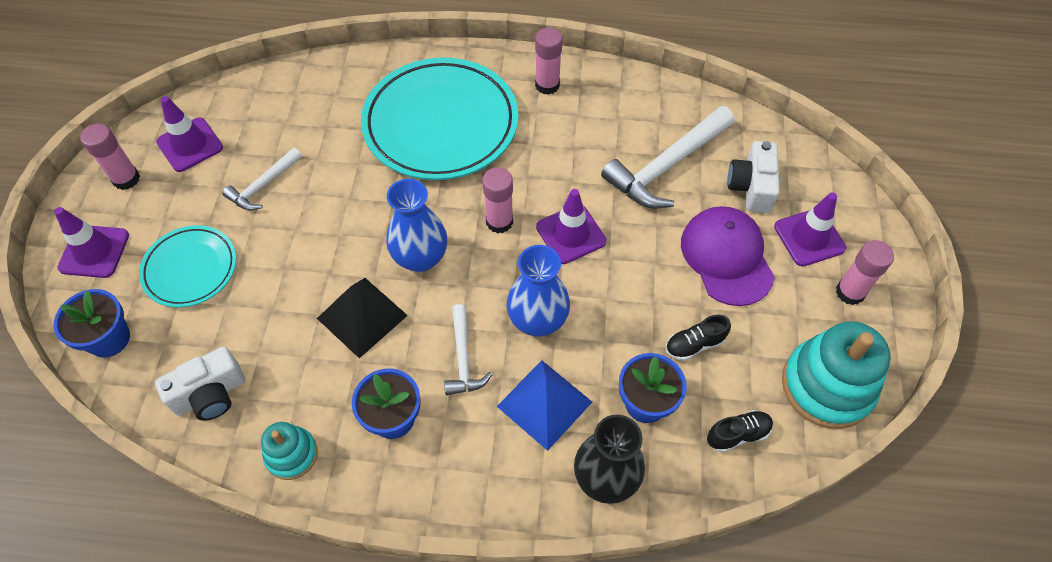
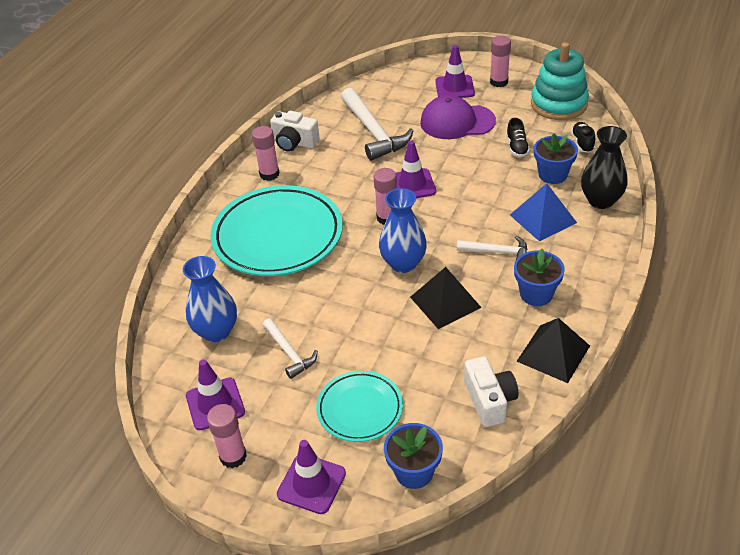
camera: 70 degrees left, 15 degrees down
turquoise stacking toy [261,422,318,480] -> black pyramid [517,318,590,383]
blue vase [507,245,570,337] -> blue vase moved to [183,256,237,342]
white camera [727,141,780,213] -> white camera moved to [270,111,320,152]

